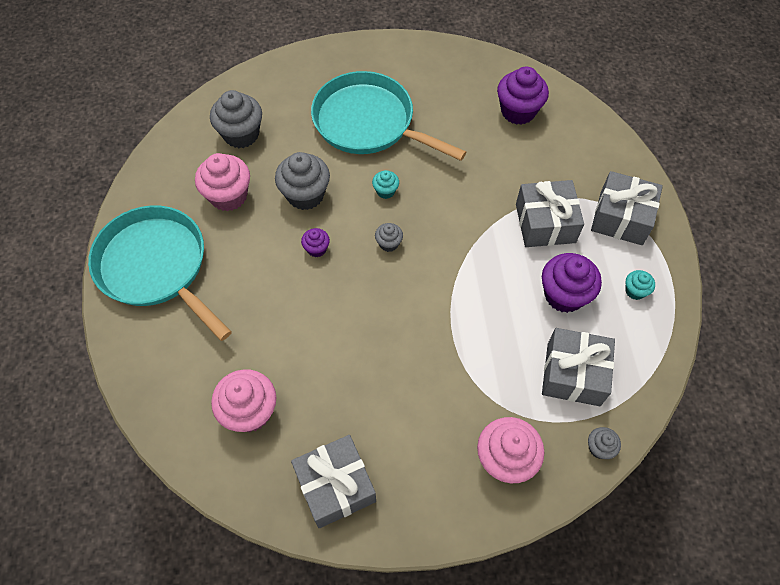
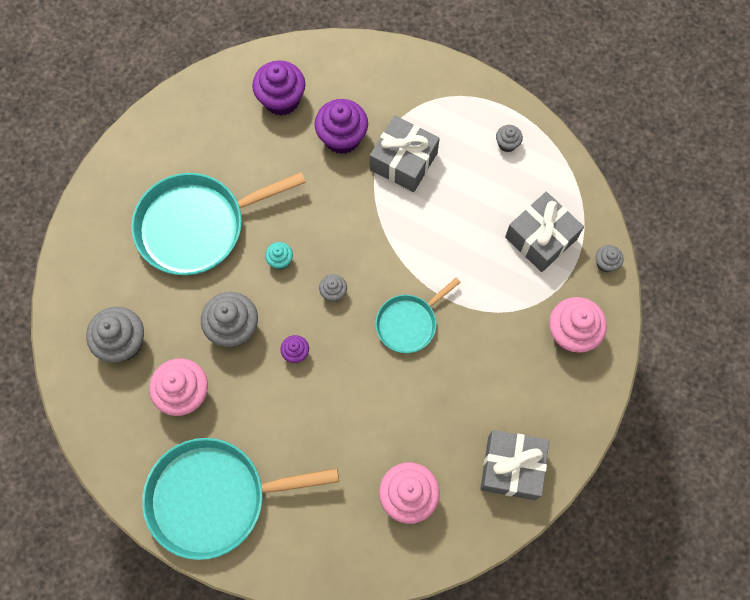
camera: 55 degrees left, 10 degrees up
purple cupcake [542,253,602,313] -> purple cupcake moved to [315,99,368,154]
grey gift [591,171,663,245] -> none
turquoise cupcake [625,270,655,300] -> grey cupcake [496,125,523,152]
none -> turquoise pan [376,278,461,353]

